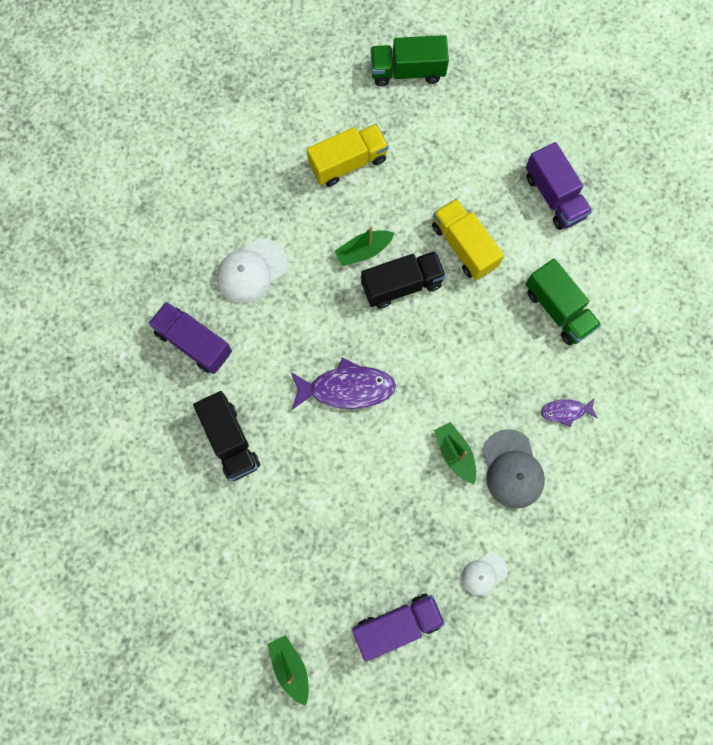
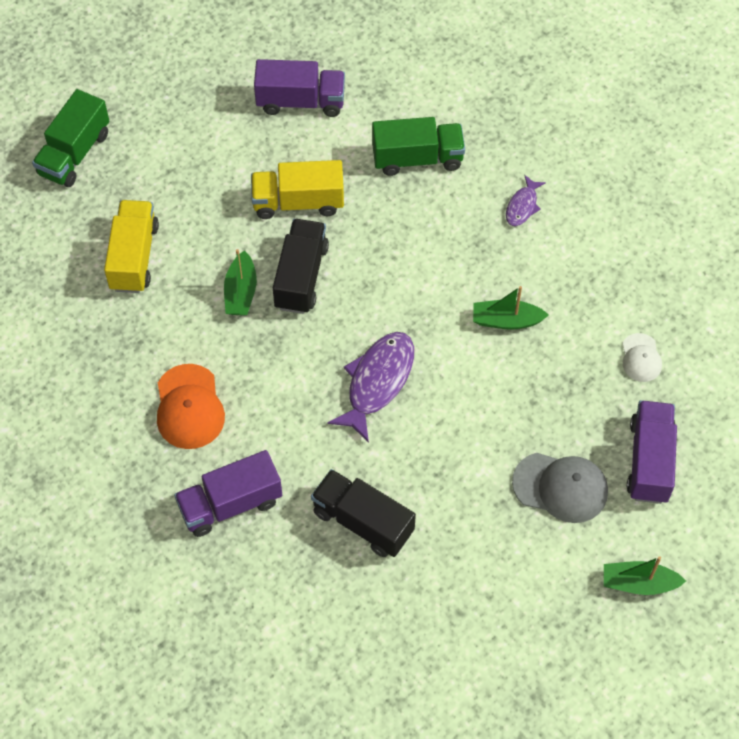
camera: 60 degrees left, 15 degrees down
black truck [193,391,260,481] -> black truck turned 150 degrees counterclockwise [311,469,416,557]
white cap [217,239,288,303] -> orange cap [157,364,225,449]
grey cap [482,429,545,509] -> grey cap moved to [512,453,608,523]

